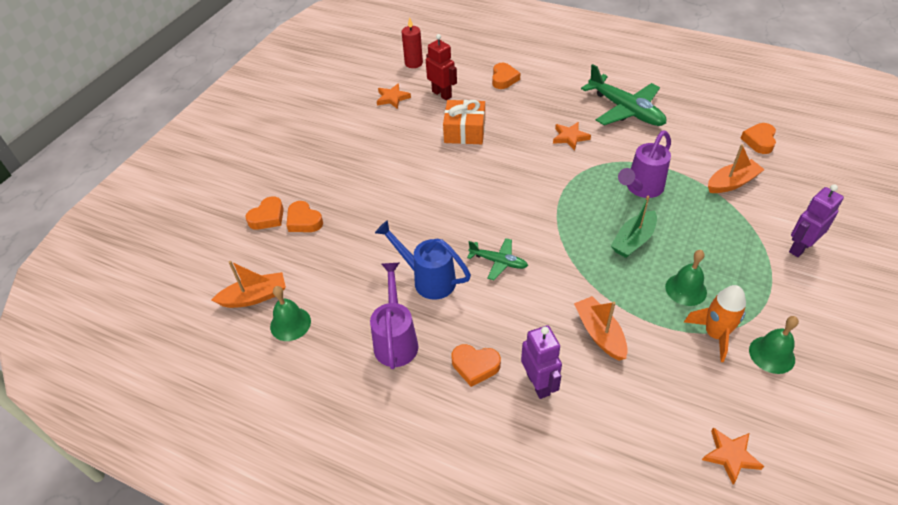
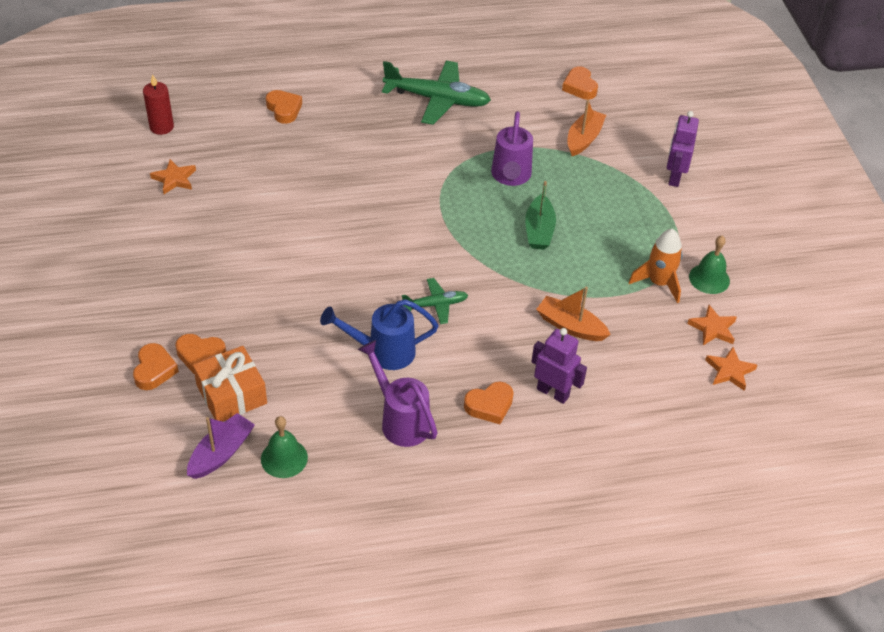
camera: 40 degrees left, 0 degrees up
orange boat [212,261,286,308] -> purple boat [187,413,255,479]
red robot [426,34,457,100] -> none
orange gift [443,100,485,144] -> orange gift moved to [193,346,267,422]
orange star [553,122,591,150] -> orange star moved to [687,305,737,345]
green bell [665,250,707,306] -> none

